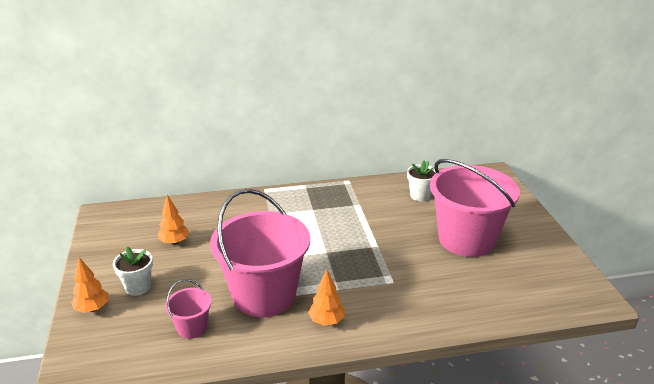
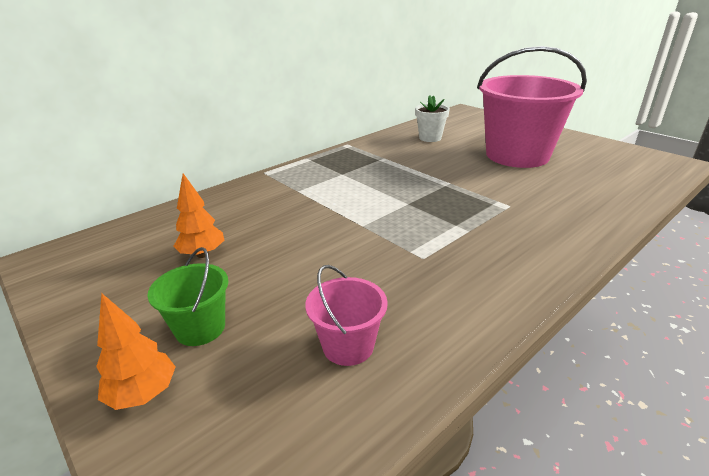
camera: 30 degrees left, 0 degrees up
white flower pot [113,246,153,296] -> green bucket [147,247,228,346]
pink bucket [210,189,310,317] -> none
orange tree [308,269,345,325] -> none

